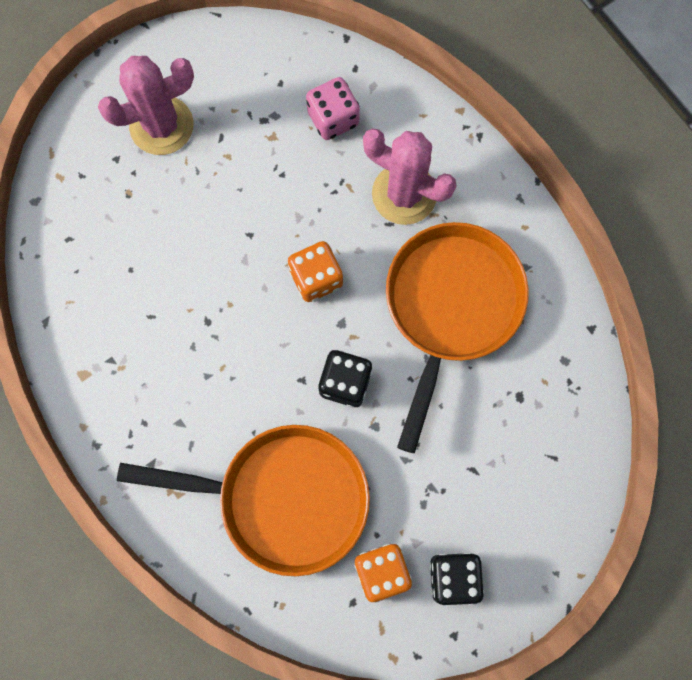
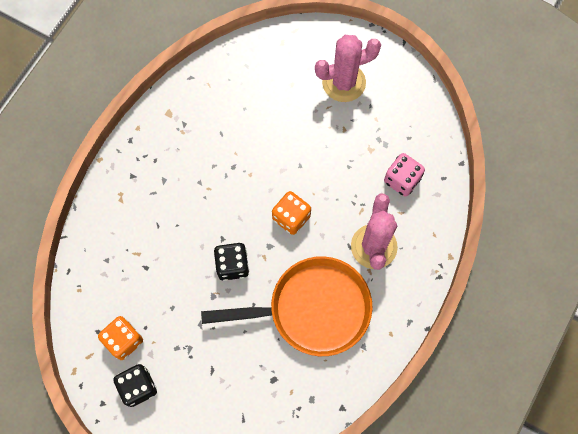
camera: 65 degrees right, 5 degrees down
pink cactus [98,56,194,155] -> pink cactus turned 60 degrees counterclockwise [315,35,381,102]
orange pan [117,425,370,576] -> none

